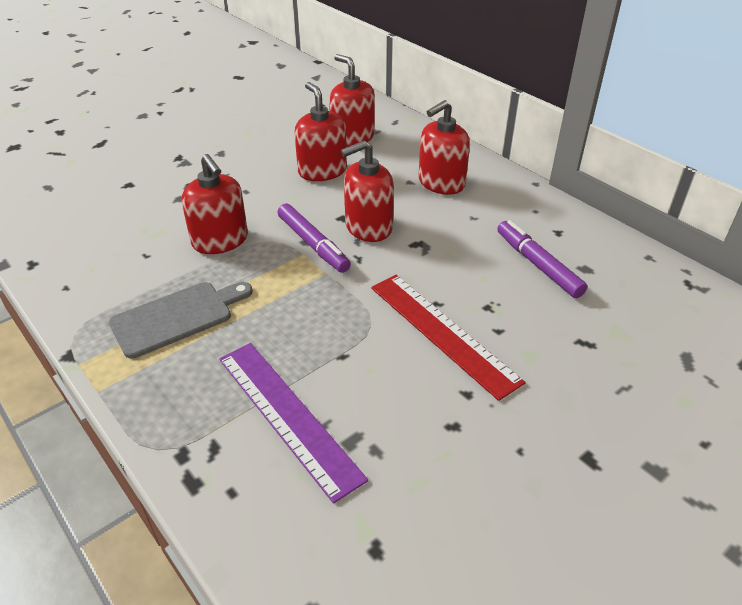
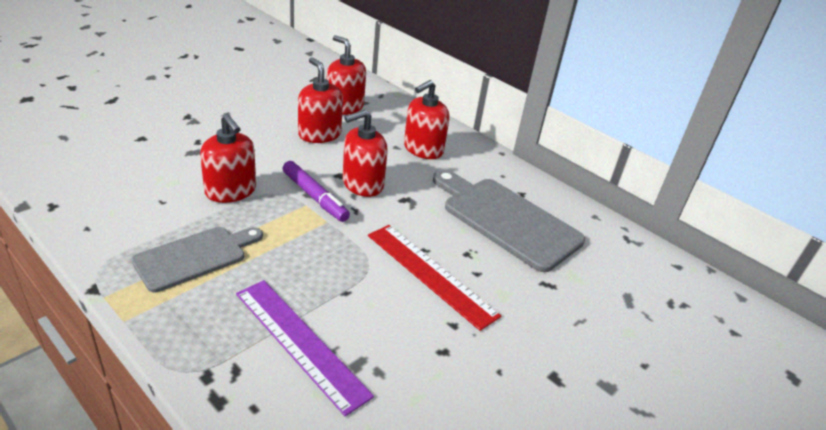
camera: 10 degrees left, 5 degrees down
purple marker [497,220,588,298] -> grey cutting board [433,170,585,272]

